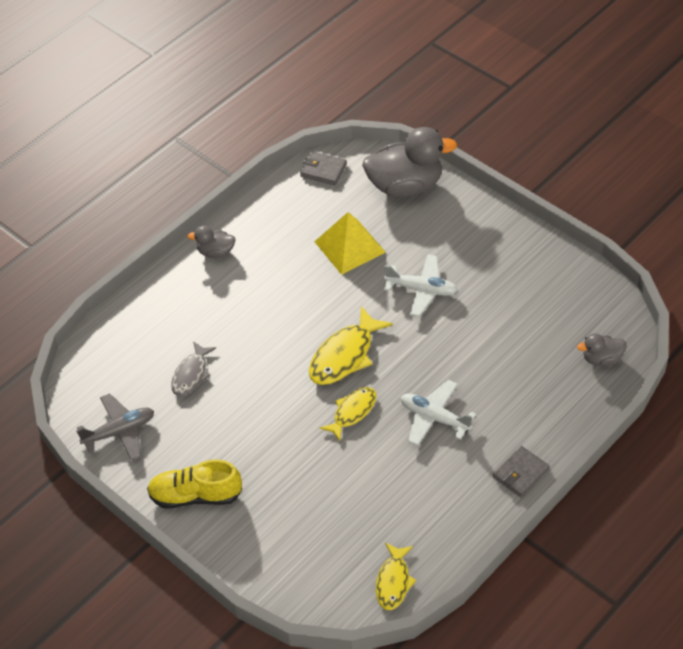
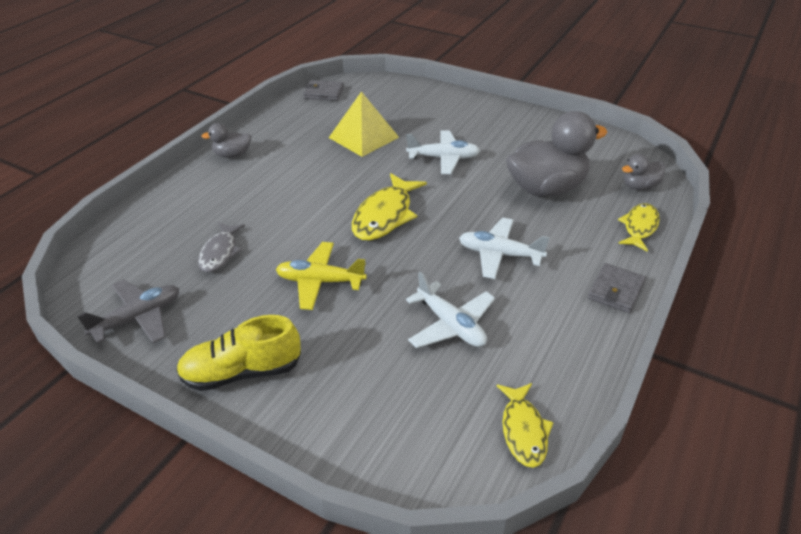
camera: 15 degrees left, 10 degrees down
yellow fish [320,387,376,441] -> yellow fish moved to [618,203,660,252]
grey duck [362,127,457,197] -> grey duck moved to [506,111,607,197]
none -> yellow plane [276,242,367,310]
none -> white plane [406,272,495,348]

